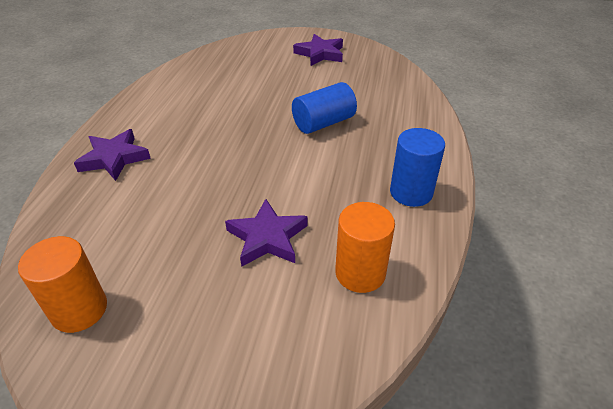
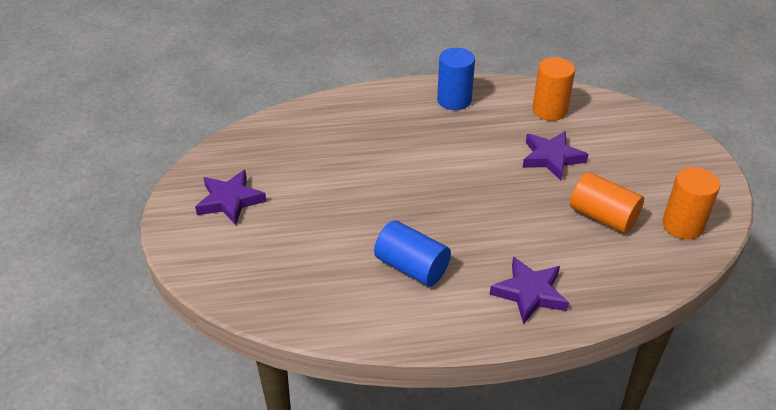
camera: 110 degrees left, 0 degrees up
blue cylinder [292,82,357,134] -> blue cylinder moved to [374,220,451,286]
none -> orange cylinder [570,172,644,233]

